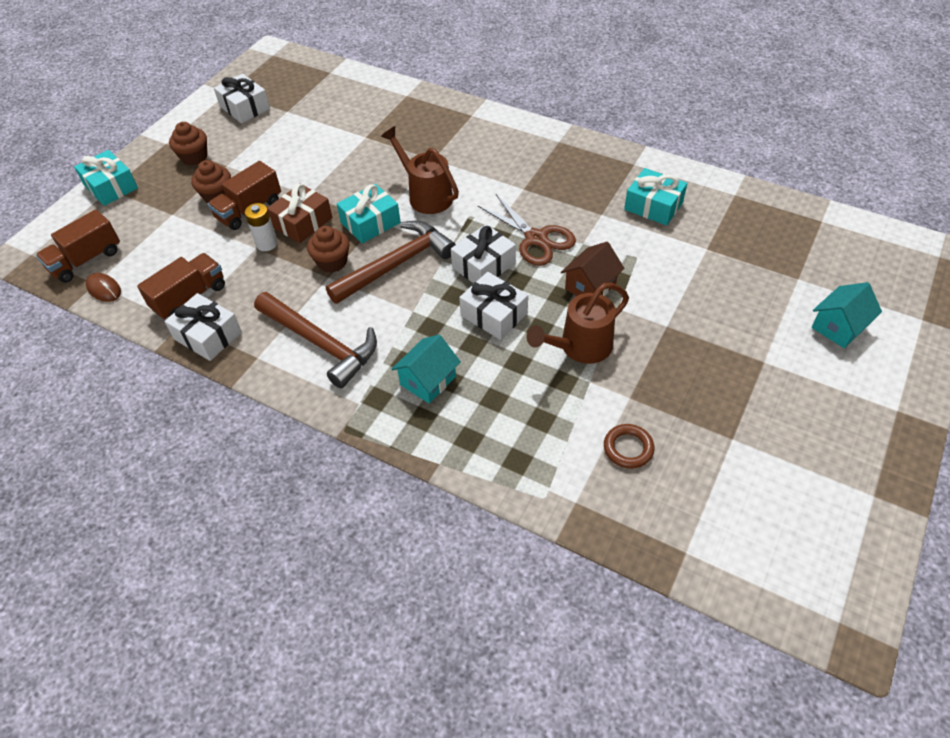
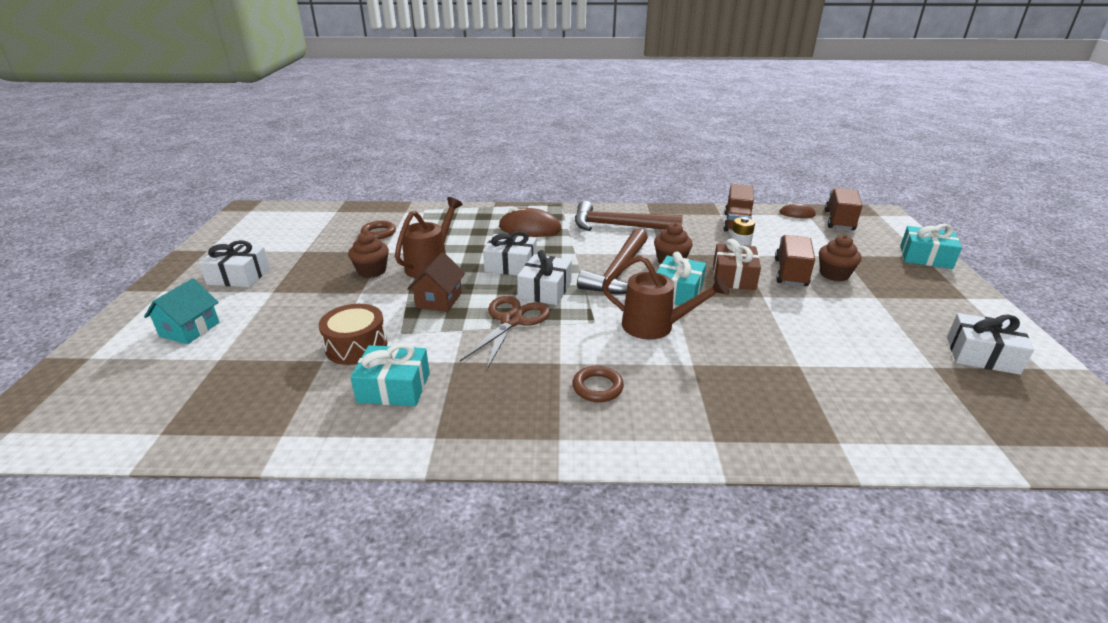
camera: 150 degrees right, 20 degrees down
white gift [164,293,242,361] -> white gift moved to [199,240,270,287]
brown cupcake [169,122,207,166] -> brown cupcake moved to [348,232,389,278]
turquoise house [392,335,461,404] -> brown mouse [499,207,562,237]
brown scissors [478,194,576,266] -> brown scissors turned 90 degrees clockwise [460,296,550,369]
none -> brown drum [319,304,387,365]
none -> brown ring [572,366,624,402]

